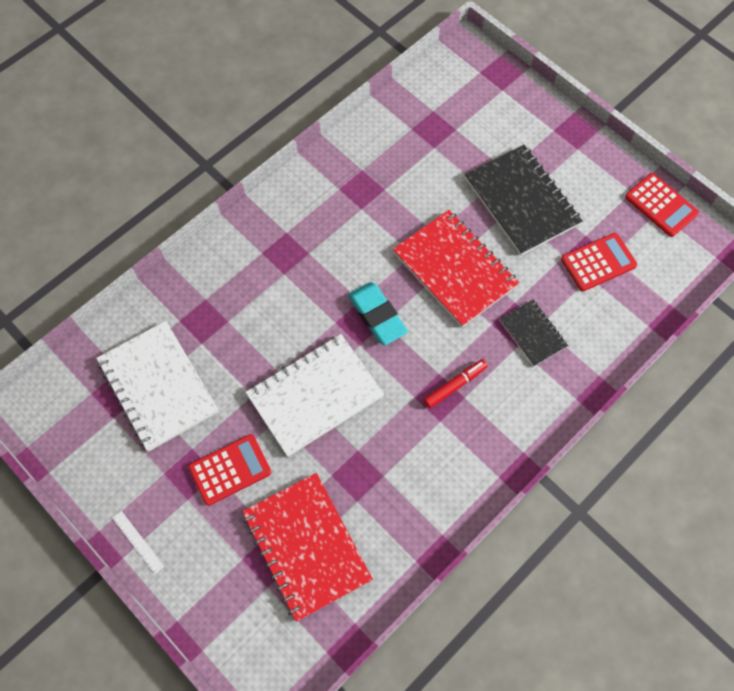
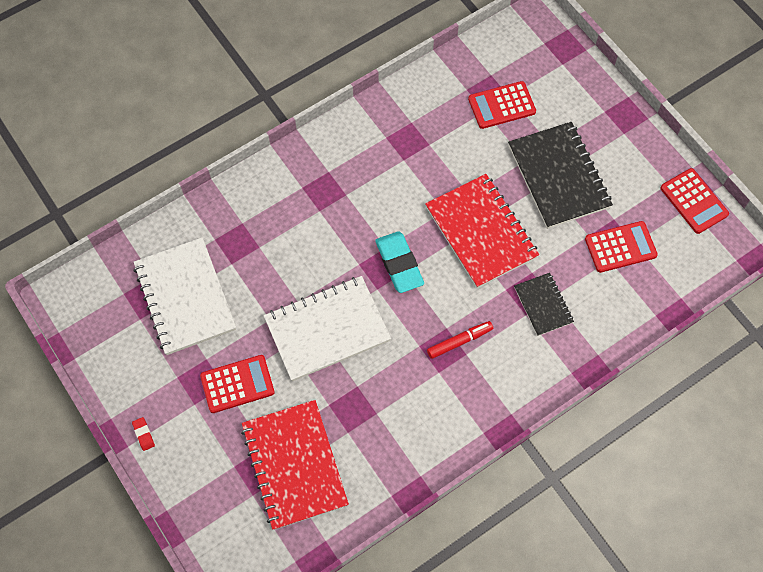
camera: 10 degrees right, 0 degrees up
white ruler [112,511,164,574] -> red eraser [132,417,155,451]
none -> red calculator [468,81,536,129]

